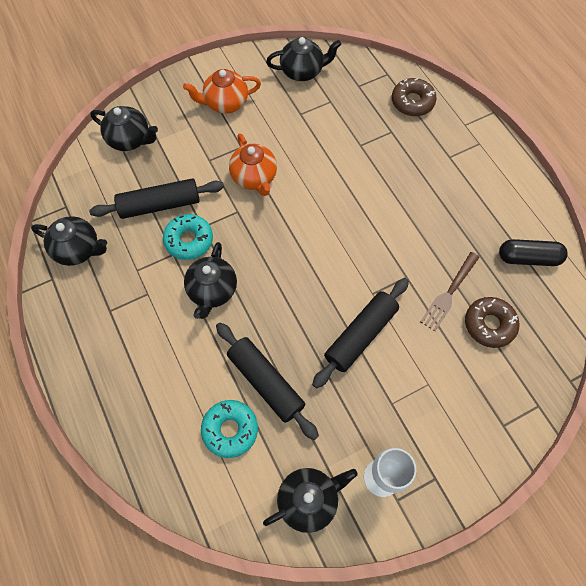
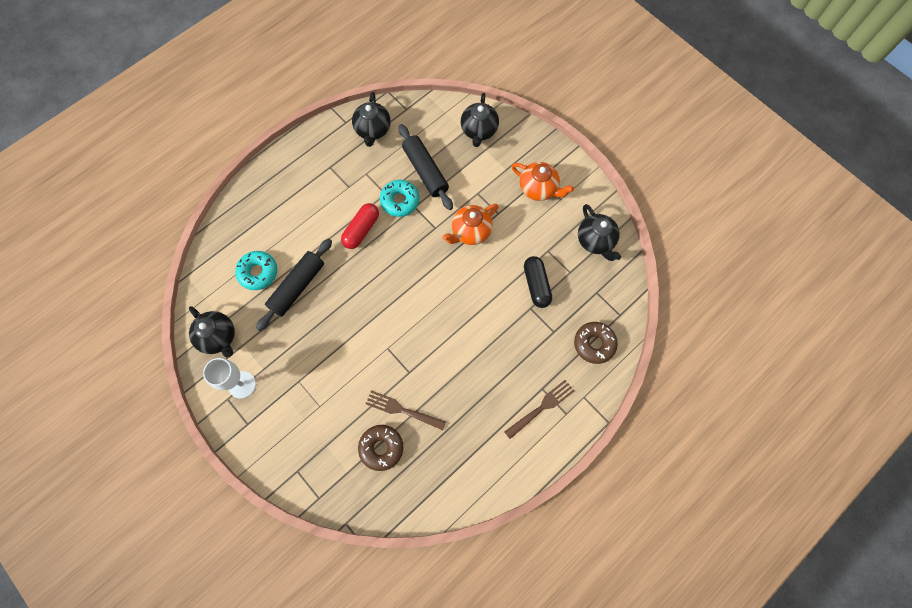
camera: 75 degrees right, 5 degrees up
orange teapot [183,69,261,114] -> orange teapot turned 150 degrees clockwise [511,162,574,201]
black teapot [184,242,237,319] -> red capsule [341,203,379,249]
black rolling pin [312,278,409,388] -> none
black capsule [499,239,568,266] -> black capsule moved to [524,256,552,308]
none -> brown fork [504,380,574,439]

